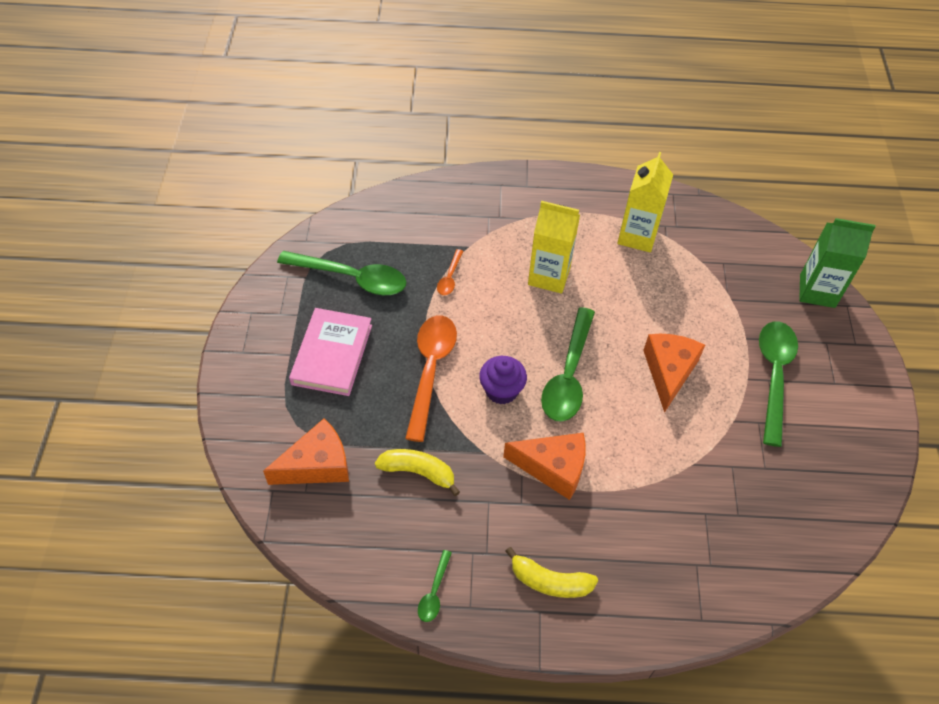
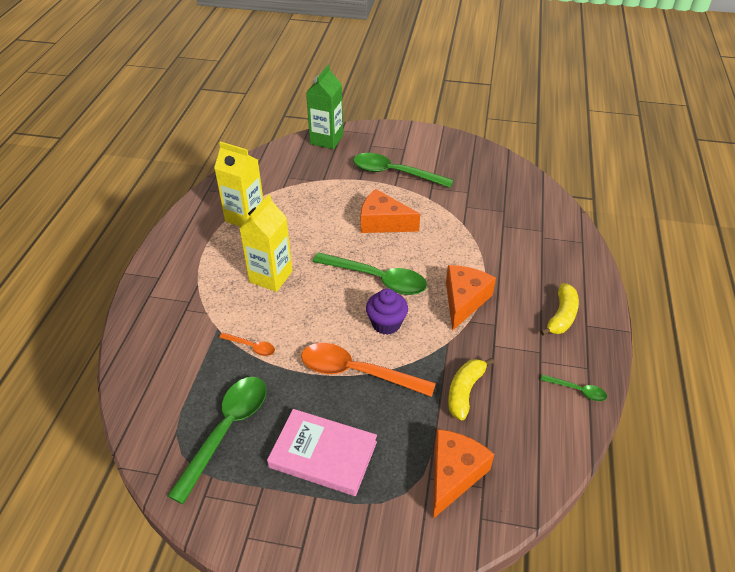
camera: 80 degrees left, 10 degrees down
orange cheese [263,418,349,485] -> orange cheese turned 45 degrees clockwise [433,429,494,519]

